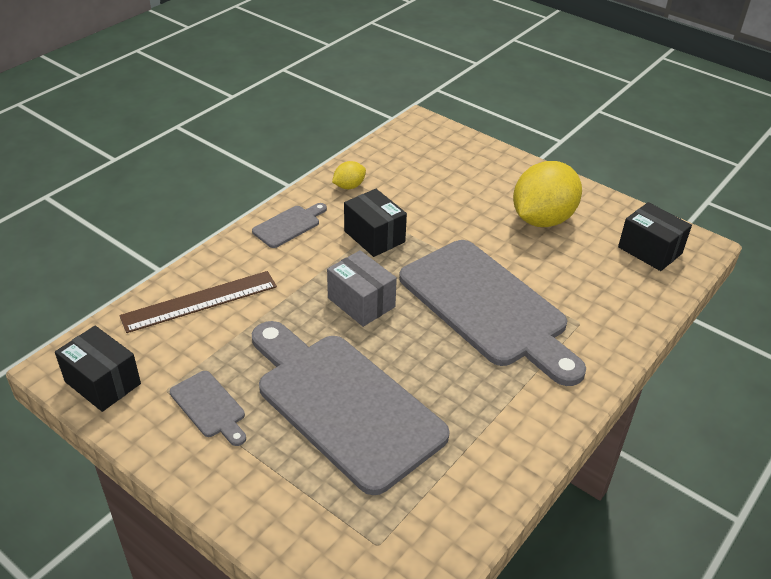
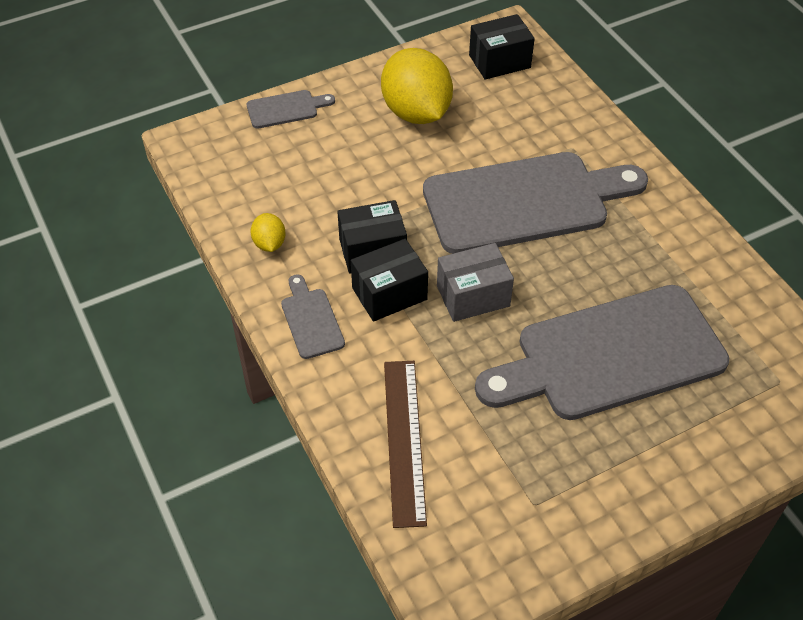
camera: 65 degrees left, 10 degrees up
black box [55,326,141,412] -> black box moved to [351,239,428,322]
grey cutting board [170,371,246,446] -> grey cutting board moved to [247,90,335,129]

